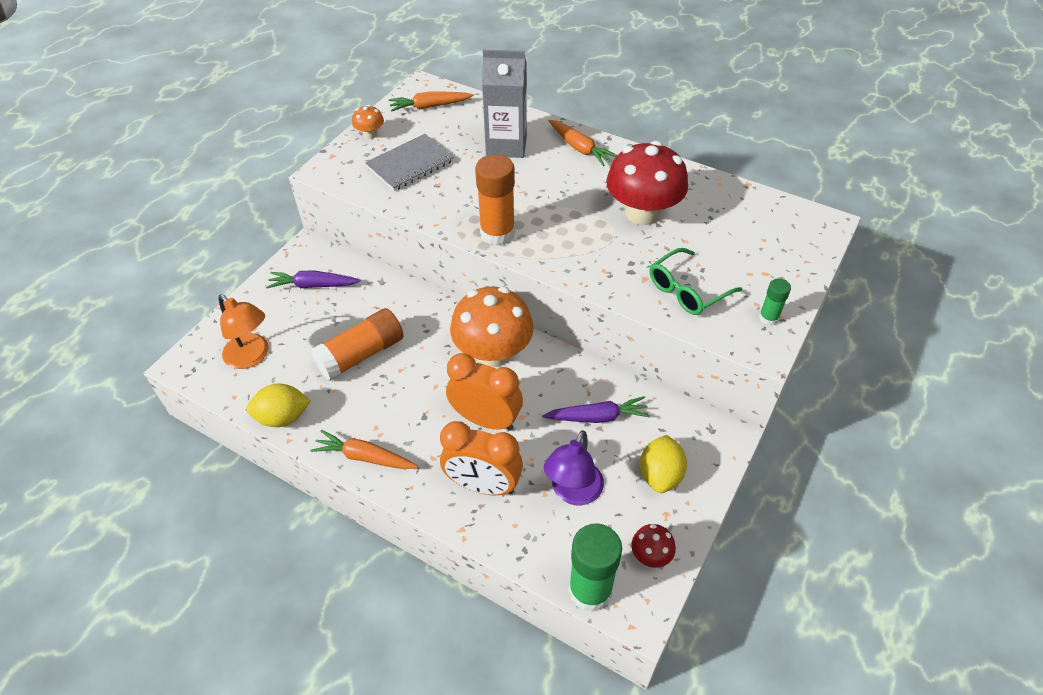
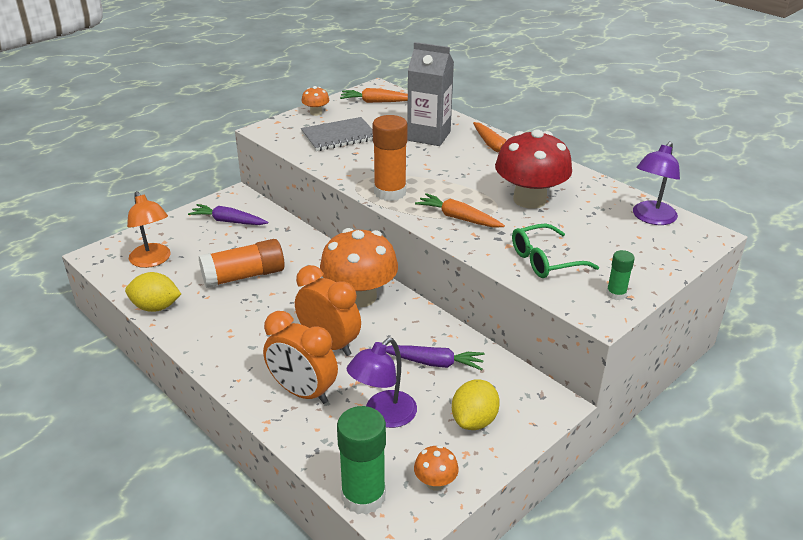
camera: 15 degrees right, 15 degrees down
orange carrot [310,430,418,469] -> orange carrot moved to [415,193,505,228]
red mushroom [631,524,676,568] -> orange mushroom [414,445,459,491]
none -> purple lamp [633,142,680,225]

